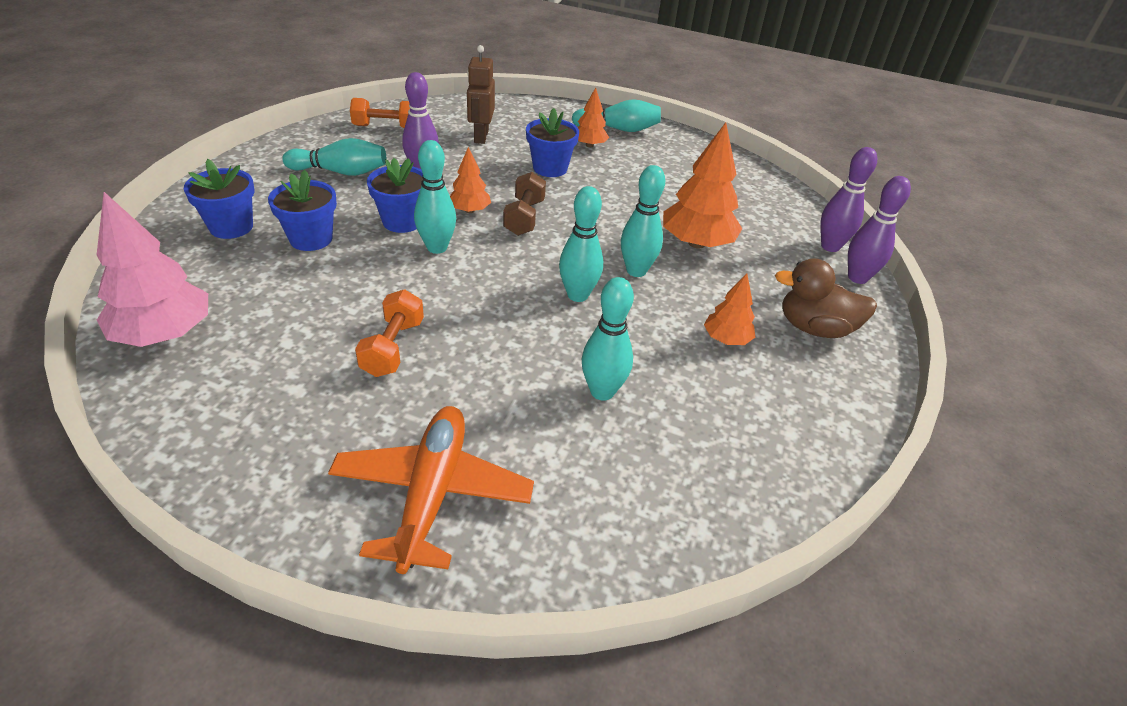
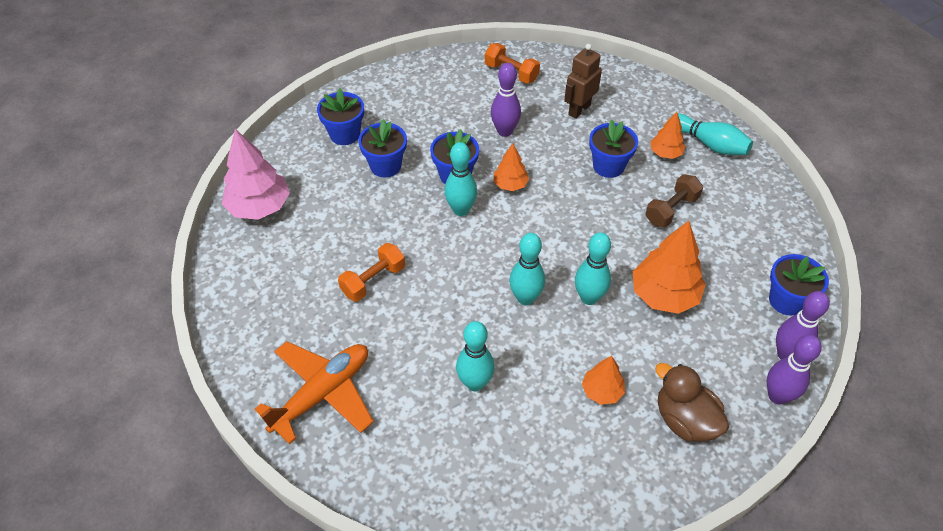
camera: 40 degrees right, 10 degrees up
turquoise bowling pin [282,138,386,176] -> none
brown dumbbell [503,172,546,236] -> brown dumbbell moved to [645,174,703,228]
none -> blue flower pot [769,254,829,315]

